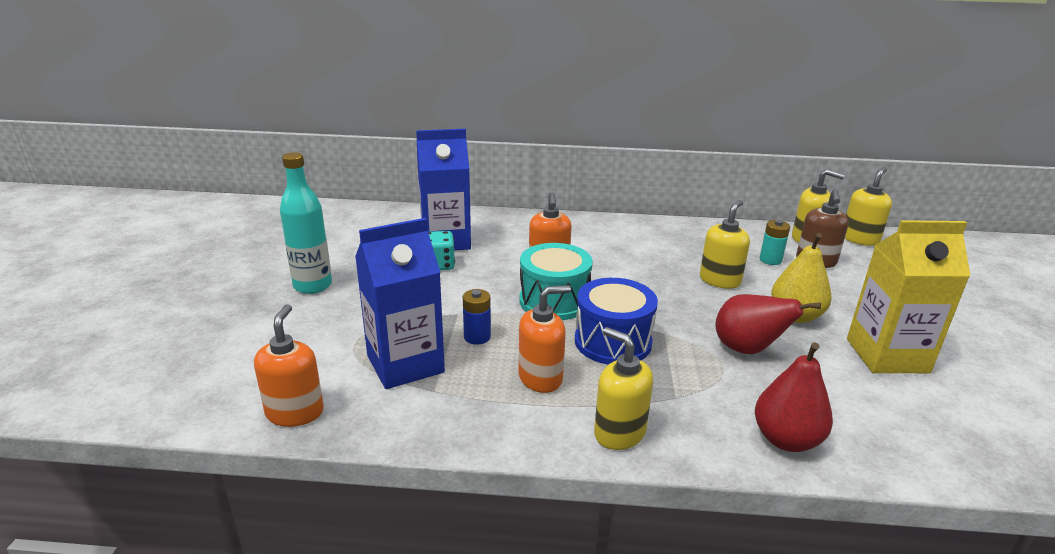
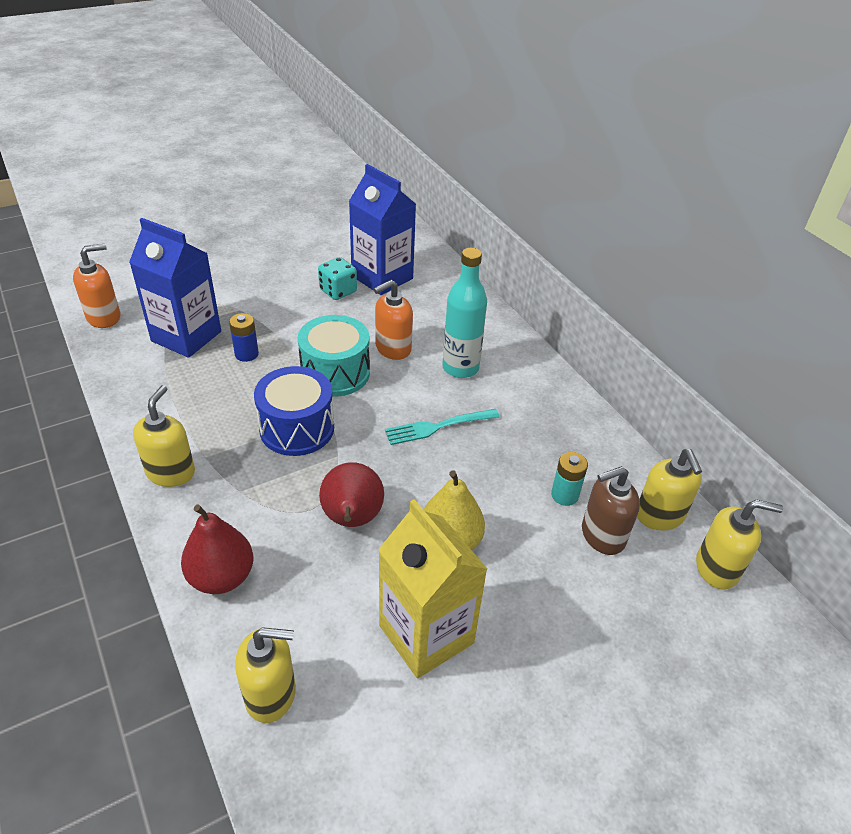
camera: 55 degrees right, 15 degrees up
turquoise bottle [280,152,332,294] -> turquoise bottle moved to [442,248,487,378]
orange soap dispenser [518,285,571,393] -> none
yellow soap dispenser [700,200,750,289] -> yellow soap dispenser moved to [235,627,296,723]
none -> turquoise fork [385,409,500,445]

